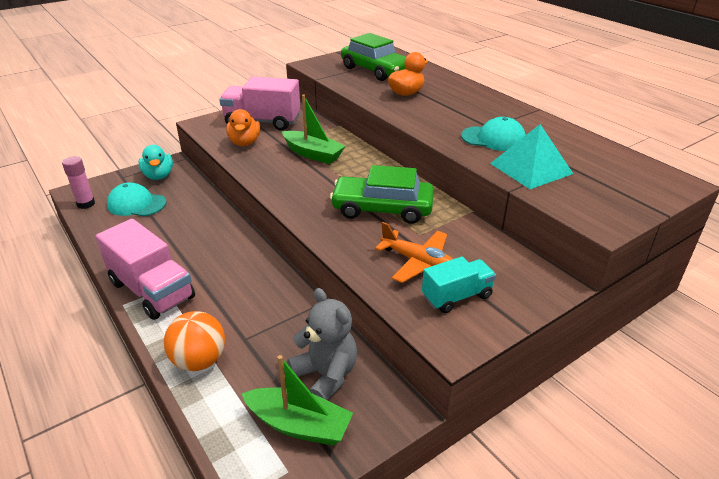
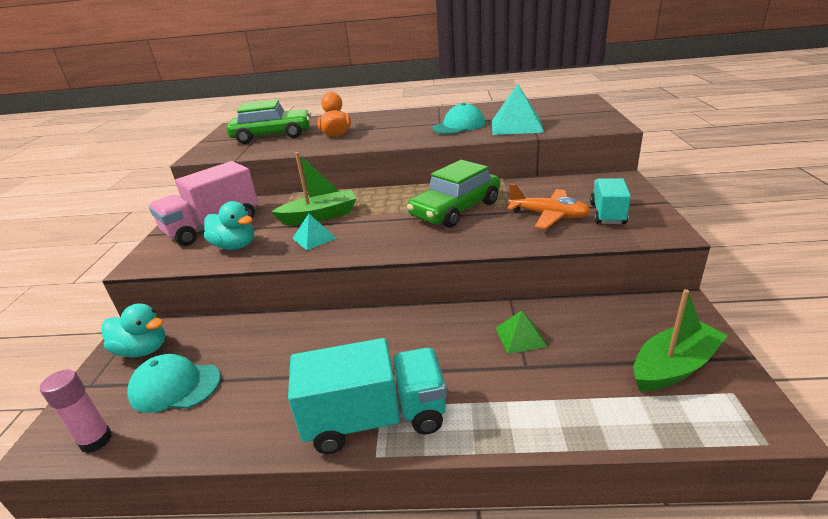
camera: 50 degrees left, 5 degrees down
pink truck [96,219,195,320] -> turquoise truck [288,338,447,454]
turquoise cap [107,182,166,216] -> turquoise cap turned 45 degrees clockwise [127,354,221,413]
orange ball [164,311,225,371] -> none
orange duck [226,109,260,146] -> turquoise duck [204,201,254,250]
grey teddy bear [288,288,357,400] -> none
orange plane [375,222,453,283] -> orange plane turned 45 degrees clockwise [507,184,591,229]
none -> turquoise pyramid [292,214,337,250]
none -> green pyramid [496,311,547,354]

